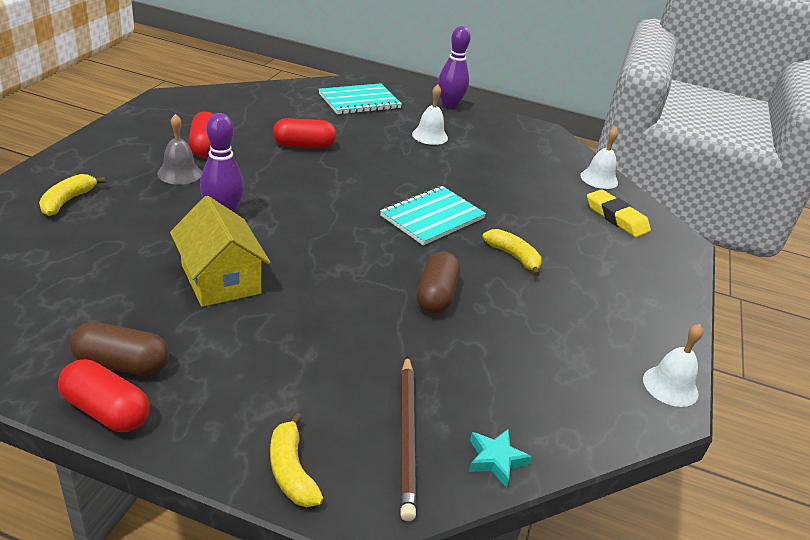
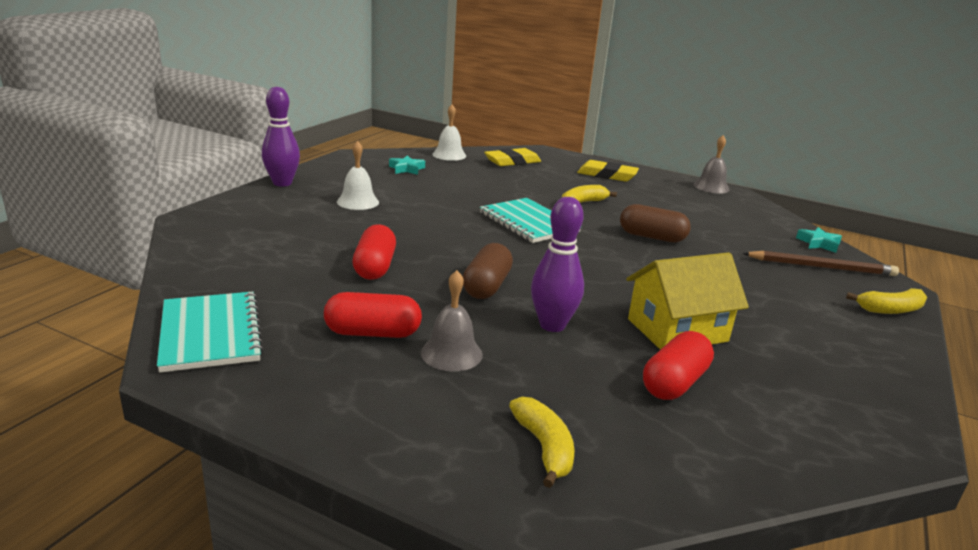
camera: 80 degrees left, 10 degrees down
yellow banana [39,174,106,216] -> yellow banana turned 135 degrees counterclockwise [509,397,574,488]
red capsule [58,359,149,432] -> red capsule moved to [643,331,714,400]
brown capsule [70,322,169,376] -> brown capsule moved to [463,243,513,299]
turquoise notebook [319,83,402,115] -> turquoise notebook moved to [157,292,264,373]
white bell [643,324,703,407] -> grey bell [693,135,730,194]
none -> turquoise star [389,155,425,175]
none -> yellow eraser [577,160,639,182]

